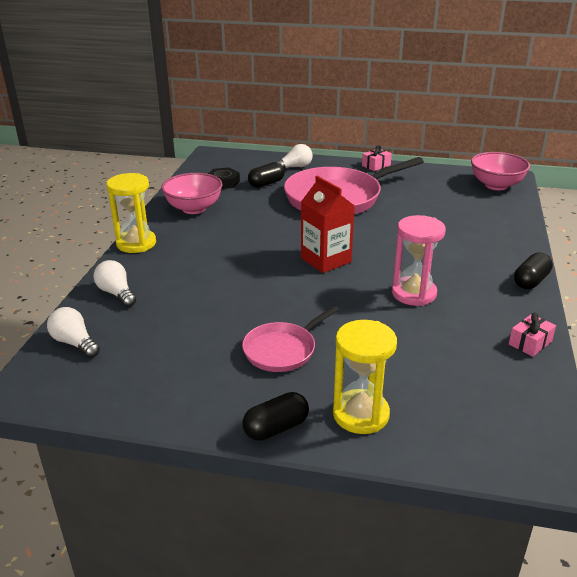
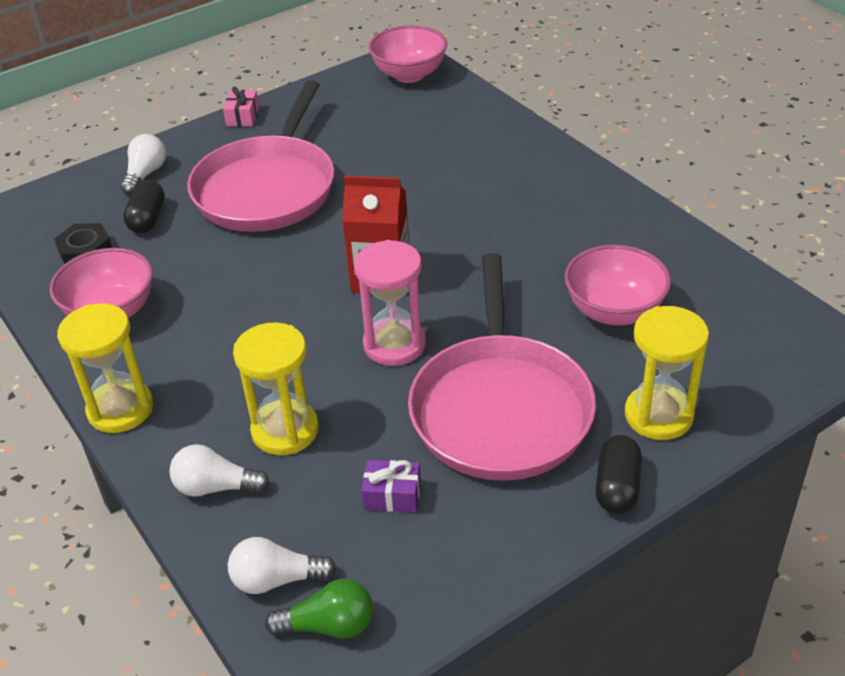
camera: 45 degrees left, 10 degrees up
pink pan [242,306,339,372] -> pink pan [408,253,596,481], size x1.89
pink hourglass [392,215,446,306] -> pink hourglass moved to [354,240,426,366]
pink gift [509,313,556,357] -> none
black capsule [514,252,553,289] -> none
none -> yellow hourglass [233,322,319,455]
none -> green light bulb [265,579,373,639]
none -> purple gift [362,460,421,512]
none -> pink bowl [565,245,671,325]

